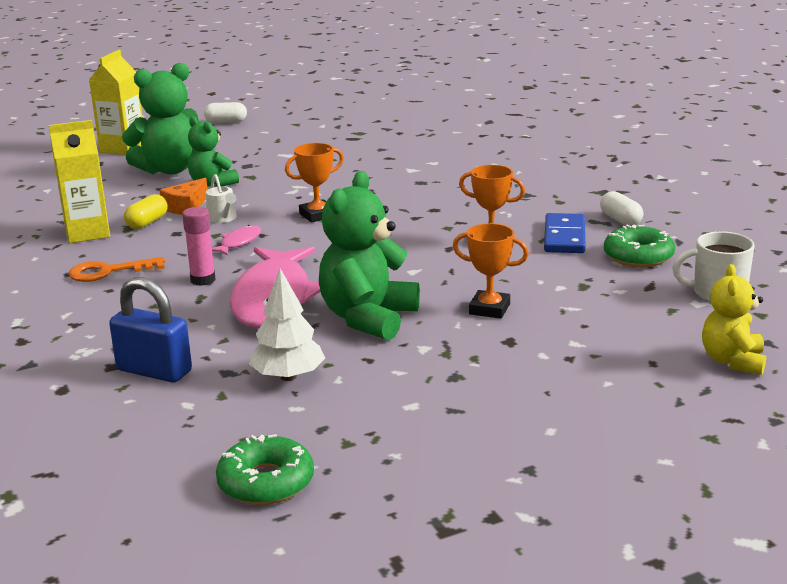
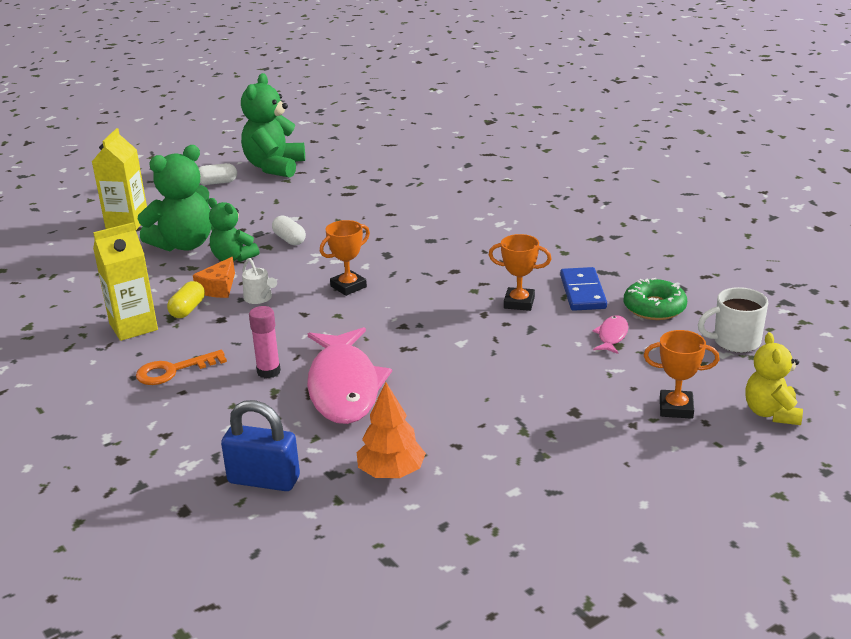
camera: 10 degrees left, 5 degrees up
pink fish [212,225,261,256] -> pink fish moved to [592,316,628,354]
green donut [216,434,314,505] -> none
white tree [249,269,325,381] -> orange tree [357,382,426,478]
green teddy bear [319,171,420,340] -> green teddy bear moved to [241,73,305,178]
orange trophy [453,223,529,319] -> orange trophy moved to [644,330,720,419]
white capsule [600,191,643,226] -> white capsule moved to [272,215,306,245]

